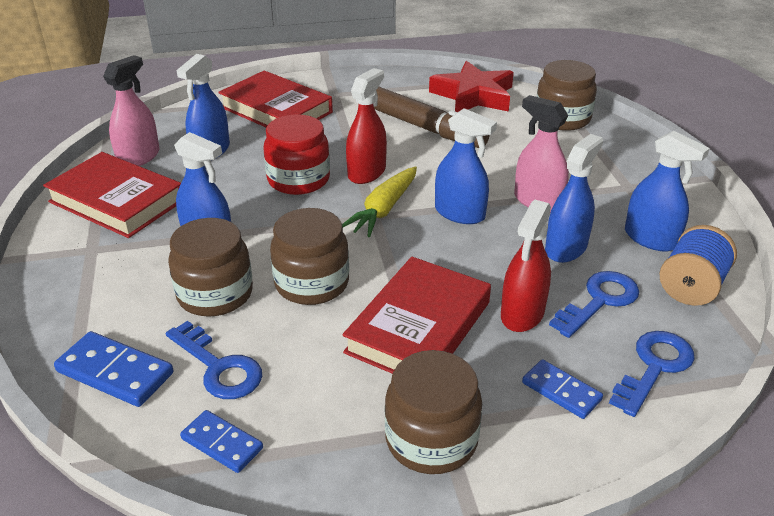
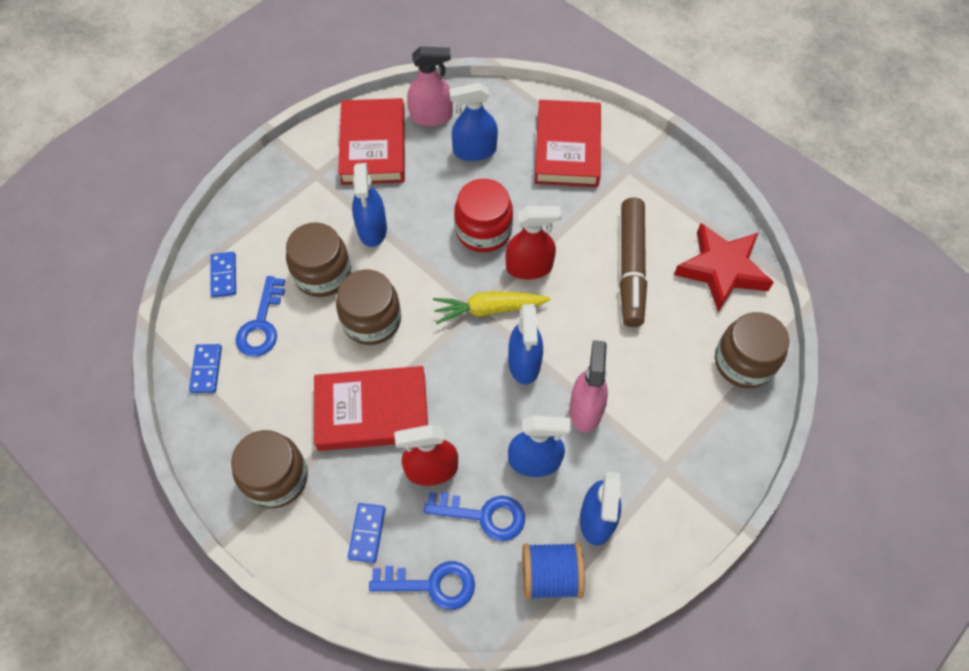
camera: 55 degrees right, 25 degrees up
blue domino [54,331,174,407] -> blue domino [211,252,236,298], size x0.66

